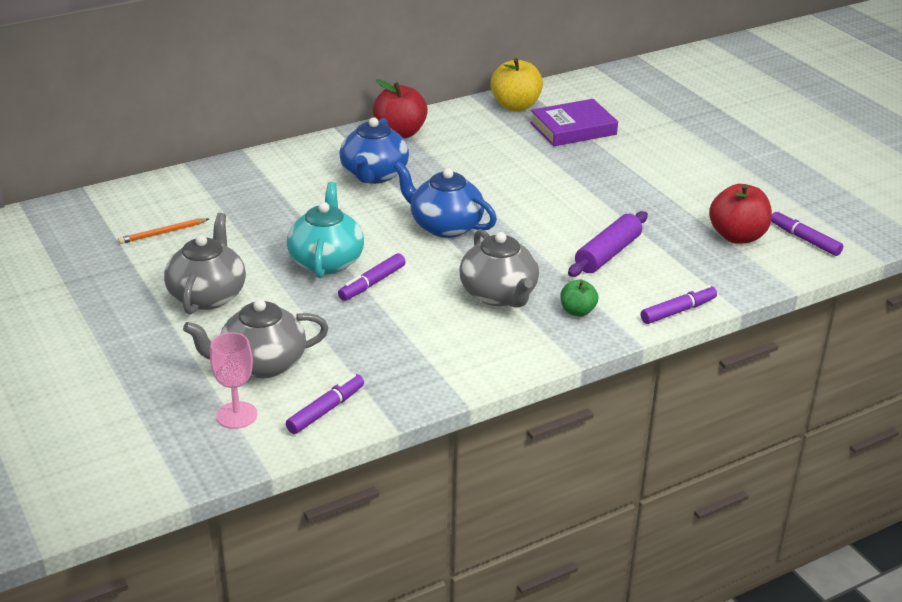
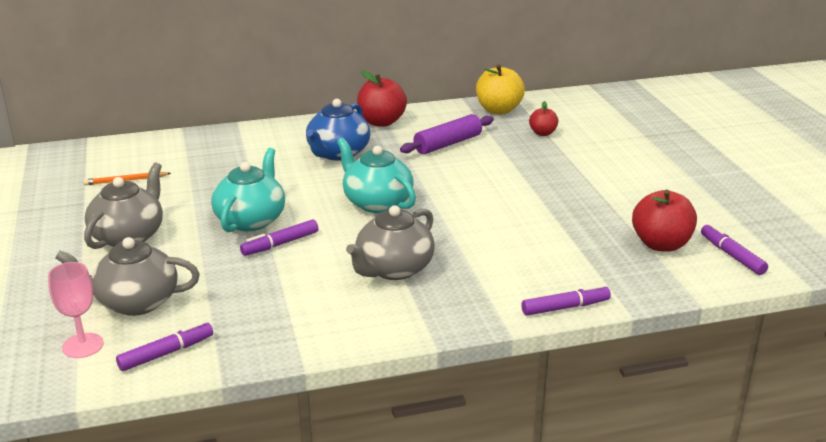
camera: 15 degrees right, 5 degrees down
blue teapot [394,162,497,238] -> turquoise teapot [337,138,416,213]
grey teapot [459,229,539,308] -> grey teapot turned 45 degrees clockwise [346,205,435,280]
purple book [530,99,618,146] -> red apple [529,101,558,136]
green apple [560,280,598,317] -> none
purple rolling pin [568,211,648,277] -> purple rolling pin moved to [400,114,494,154]

